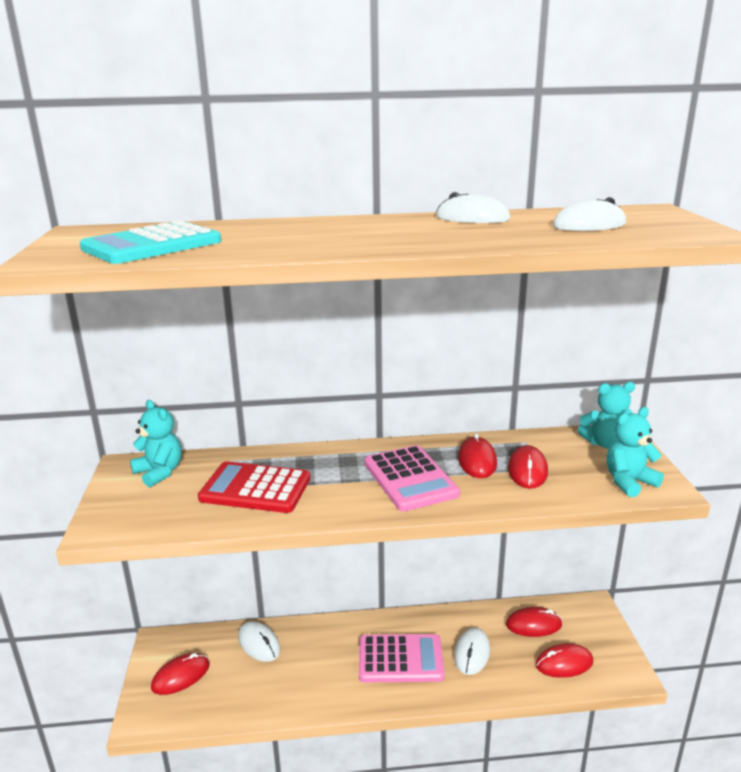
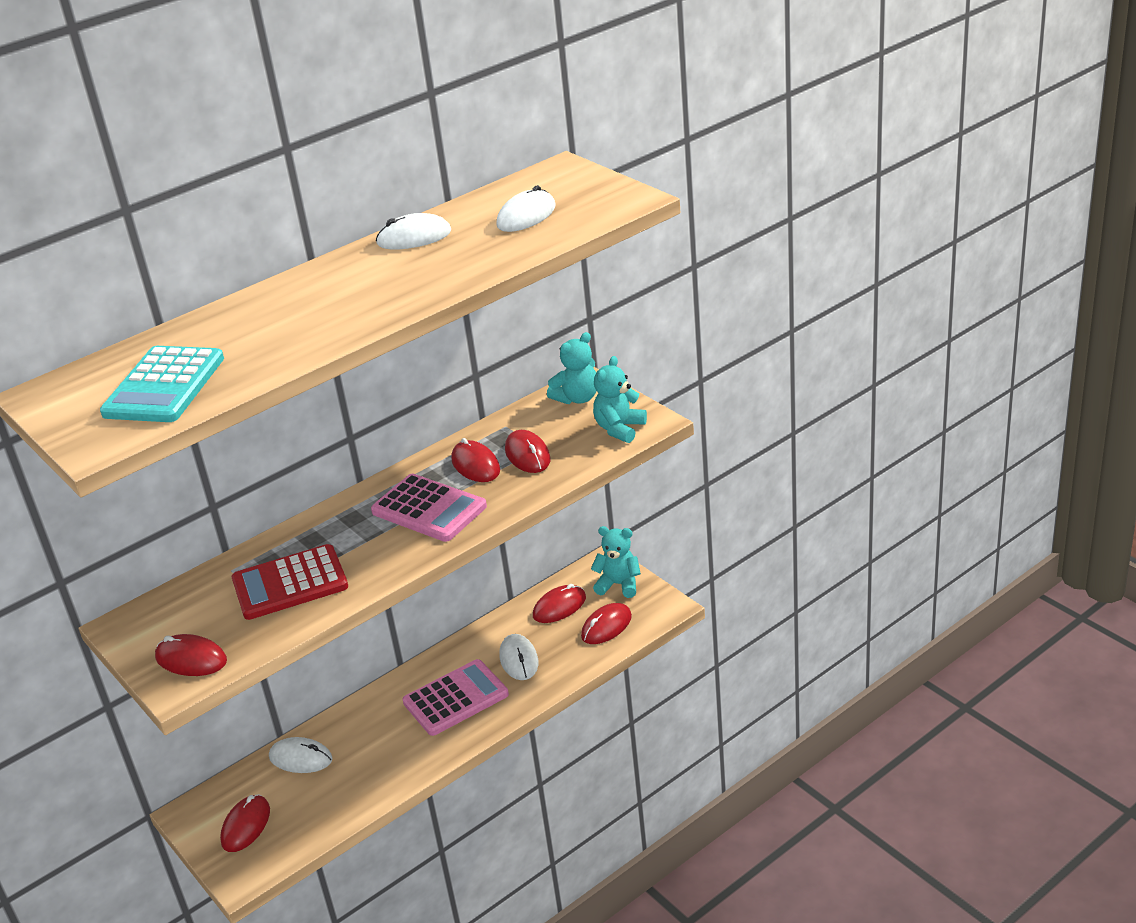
camera: 30 degrees left, 10 degrees up
turquoise teddy bear [130,400,182,487] -> turquoise teddy bear moved to [591,526,641,598]
none -> red mouse [155,634,227,676]

